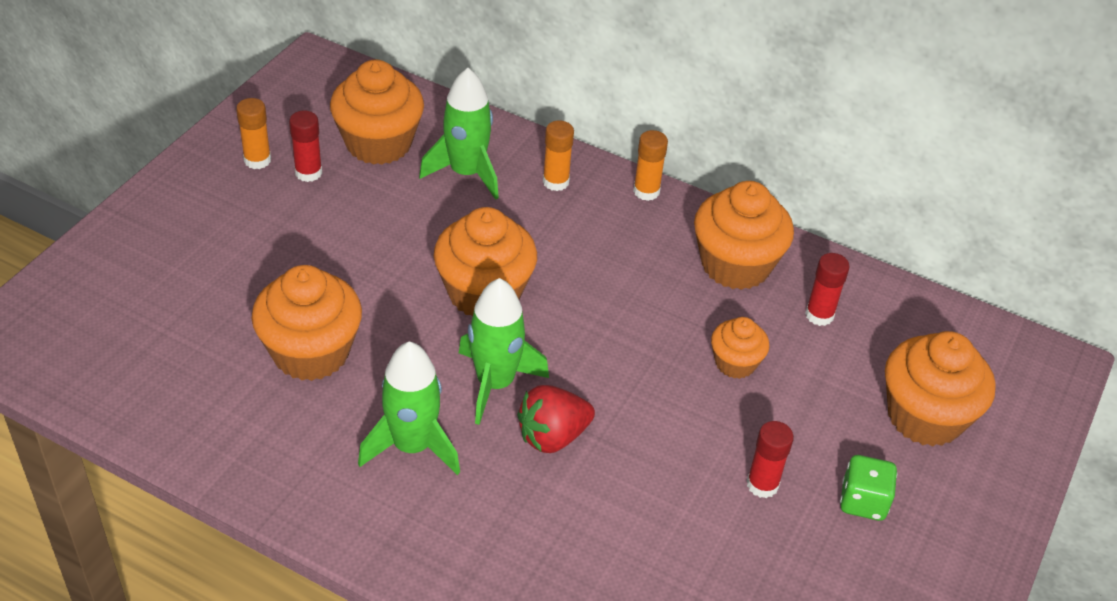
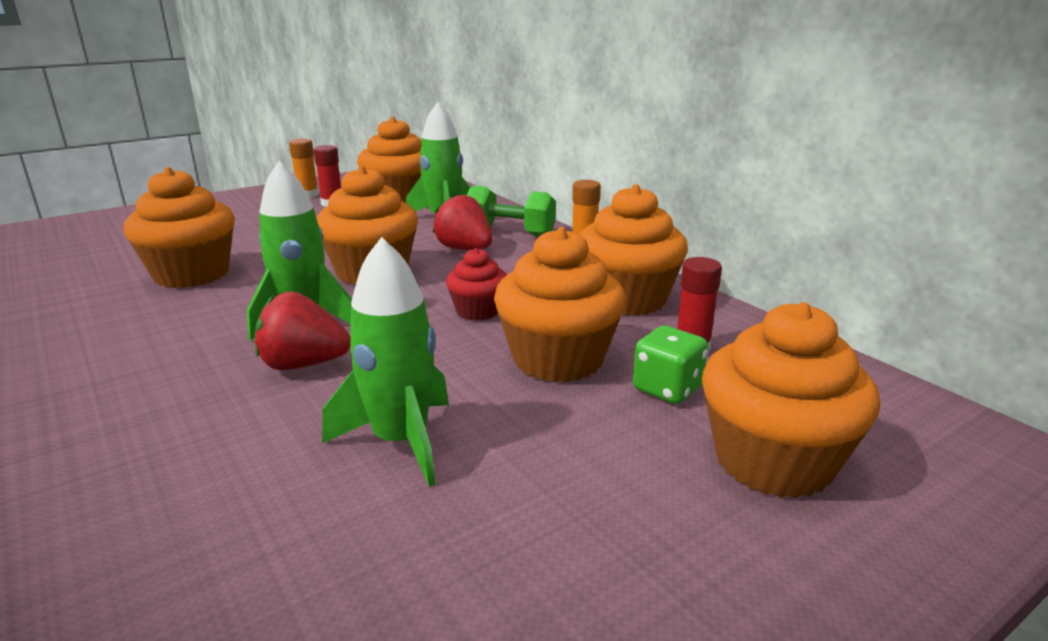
camera: 30 degrees right, 20 degrees down
green rocket [358,341,460,475] -> green rocket moved to [322,237,449,487]
orange glue stick [543,120,574,191] -> green dumbbell [467,186,556,236]
orange cupcake [711,317,769,379] -> orange cupcake [494,227,626,382], size x1.81
red glue stick [747,421,794,498] -> none
green dice [840,455,897,521] -> green dice moved to [633,326,708,404]
none -> red strawberry [433,194,493,250]
none -> red cupcake [446,248,507,321]

